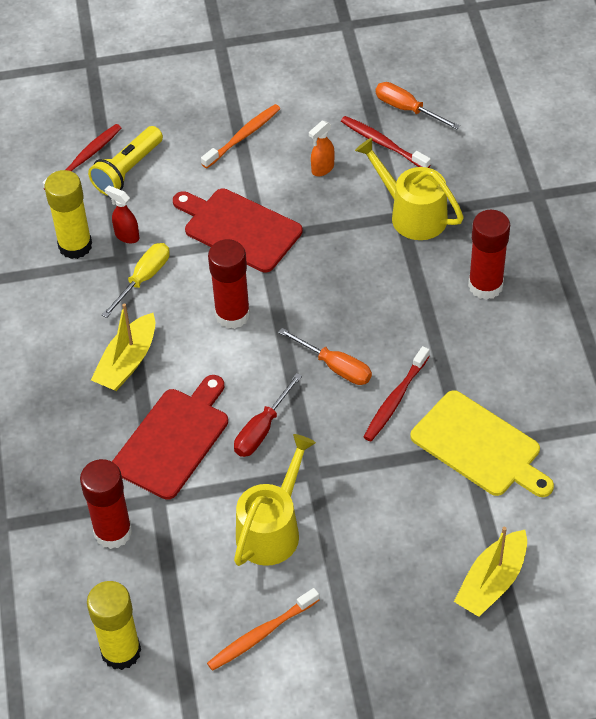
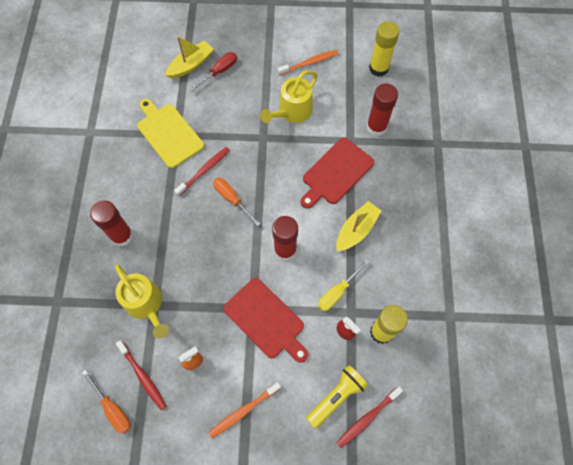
camera: 170 degrees left, 15 degrees up
red screwdriver [234,373,302,457] -> red screwdriver moved to [189,52,237,91]

